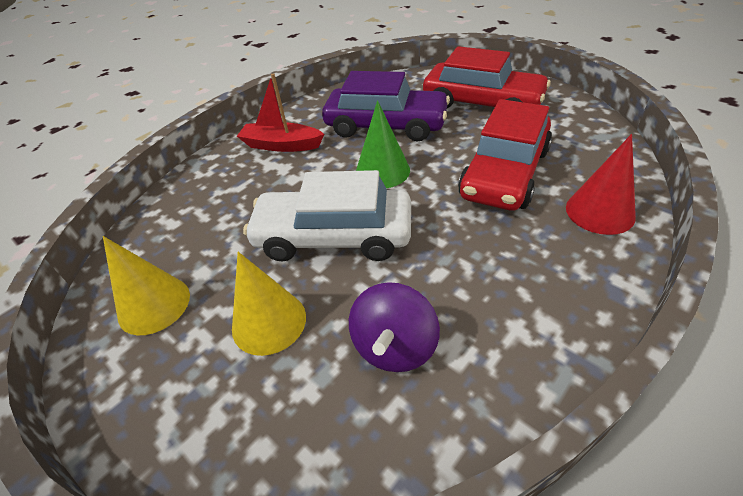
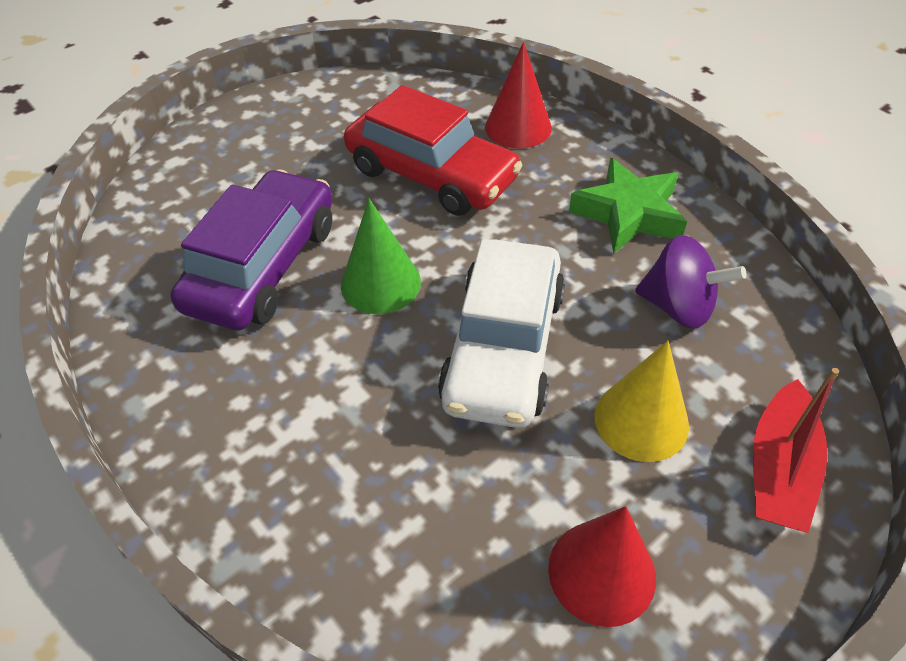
camera: 85 degrees left, 5 degrees up
yellow cone [103,236,190,335] -> red cone [548,506,656,627]
red boat [237,73,324,152] -> red boat moved to [753,368,839,533]
red car [423,46,551,108] -> none
none -> green star [569,158,687,253]

